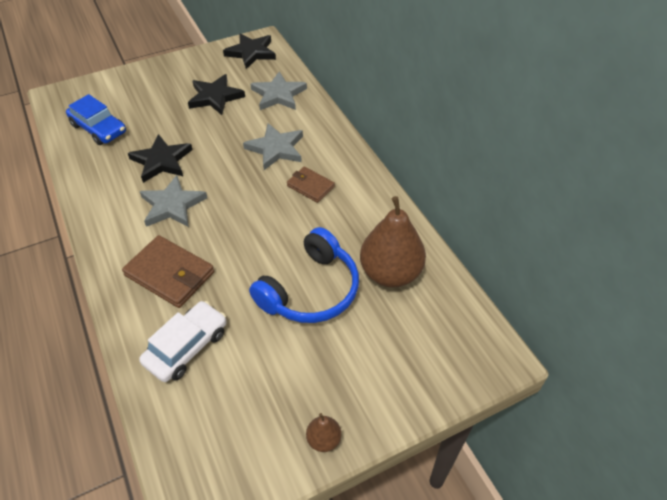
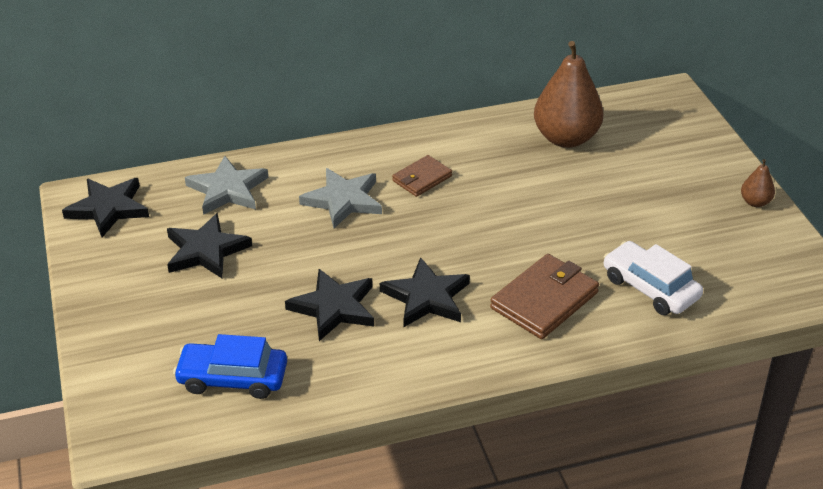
camera: 80 degrees left, 10 degrees down
blue car [66,94,126,145] -> blue car turned 135 degrees counterclockwise [173,334,287,399]
grey star [140,175,207,227] -> black star [380,257,470,327]
blue headphones [249,227,359,323] -> none

